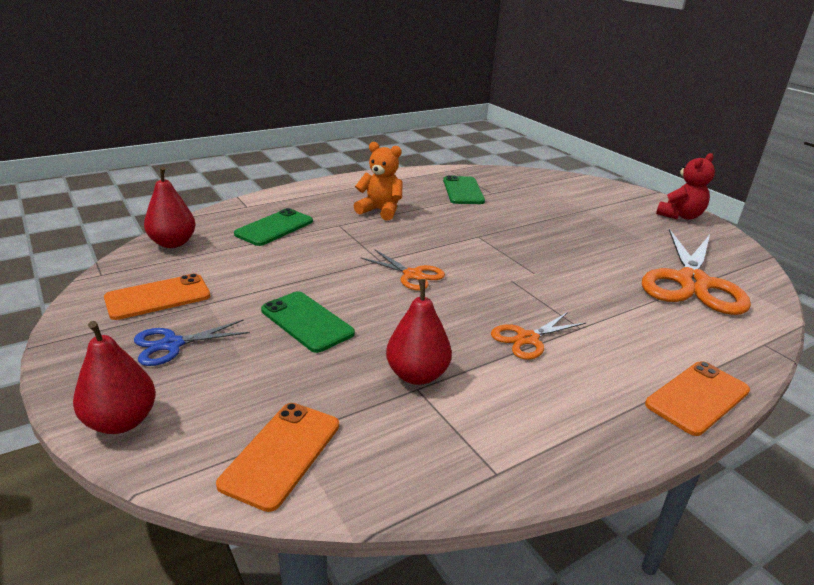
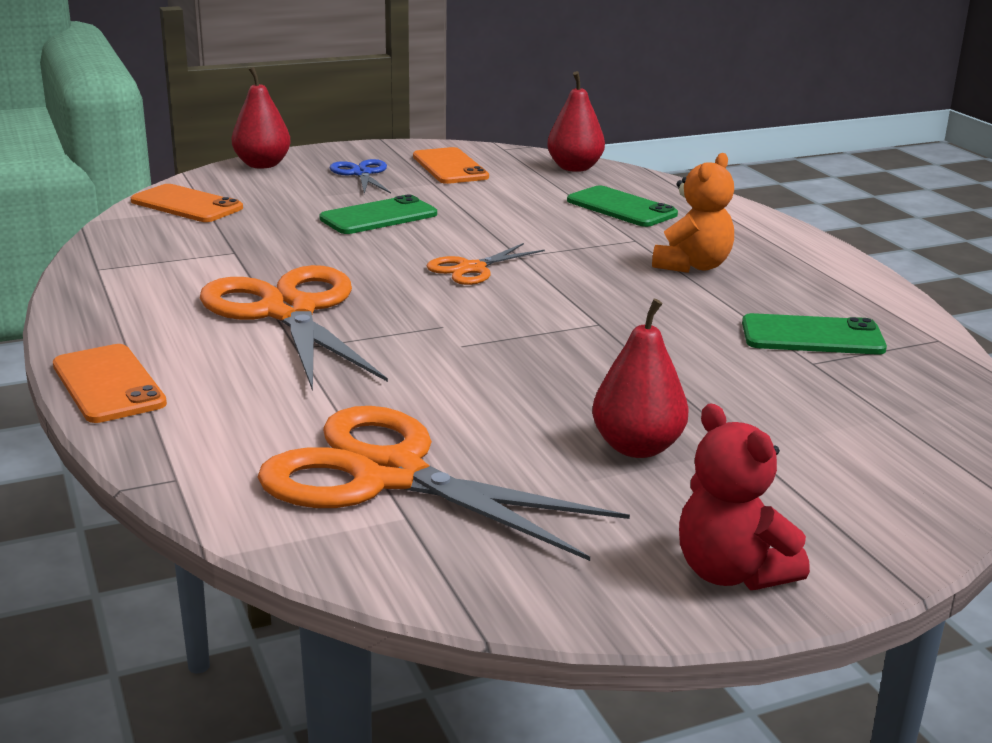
camera: 100 degrees right, 5 degrees down
red pear [386,279,452,385] -> red pear moved to [592,299,689,458]
orange scissors [491,312,587,360] -> orange scissors [200,265,388,391], size x2.02

